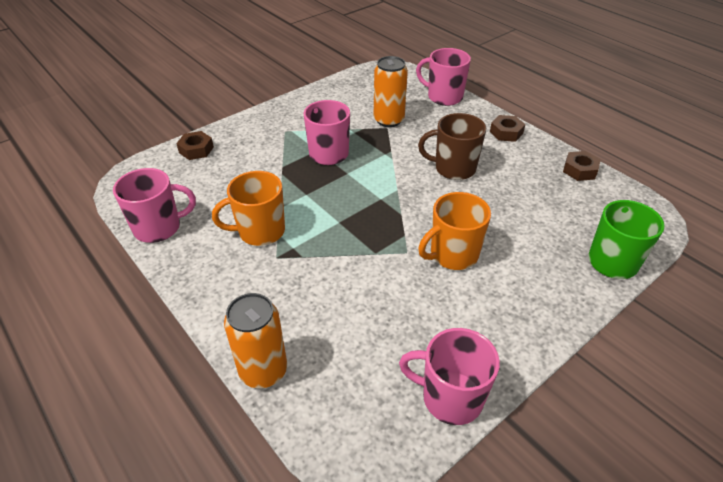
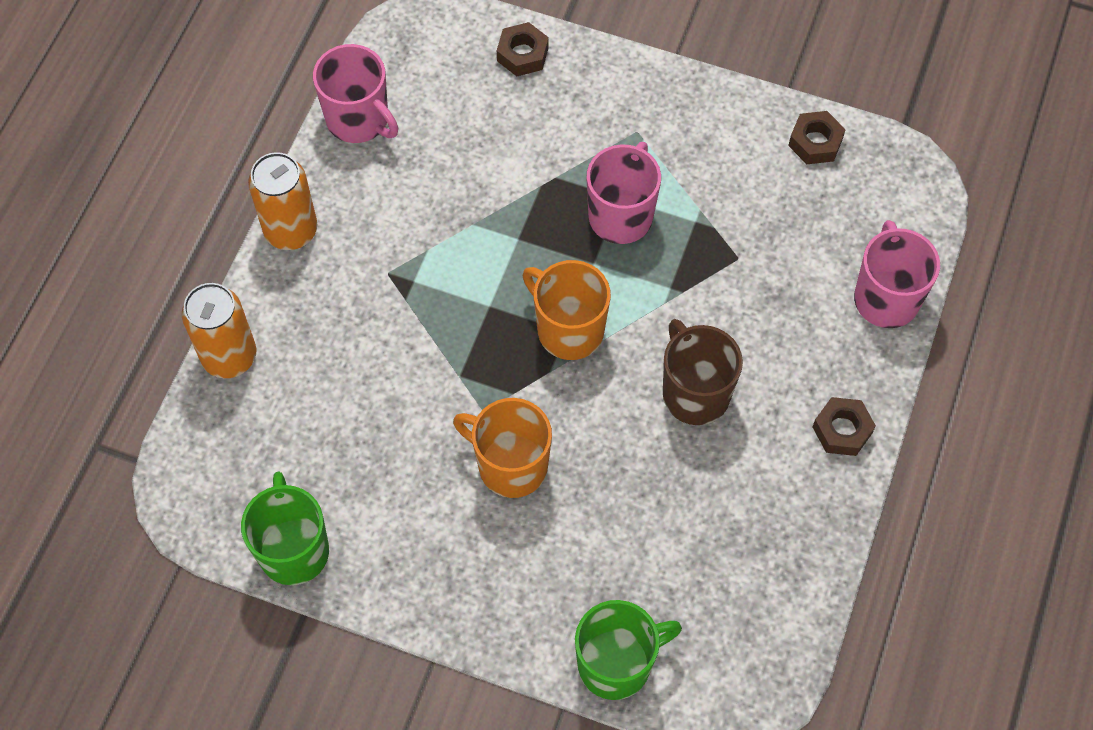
camera: 60 degrees right, 20 degrees up
orange mug [212,171,285,246] -> orange mug moved to [523,260,611,360]
orange can [374,56,408,127] -> orange can moved to [248,152,317,250]
pink mug [399,328,500,425] -> green mug [241,472,329,585]
brown nut [563,151,601,181] -> brown nut moved to [788,111,846,165]

